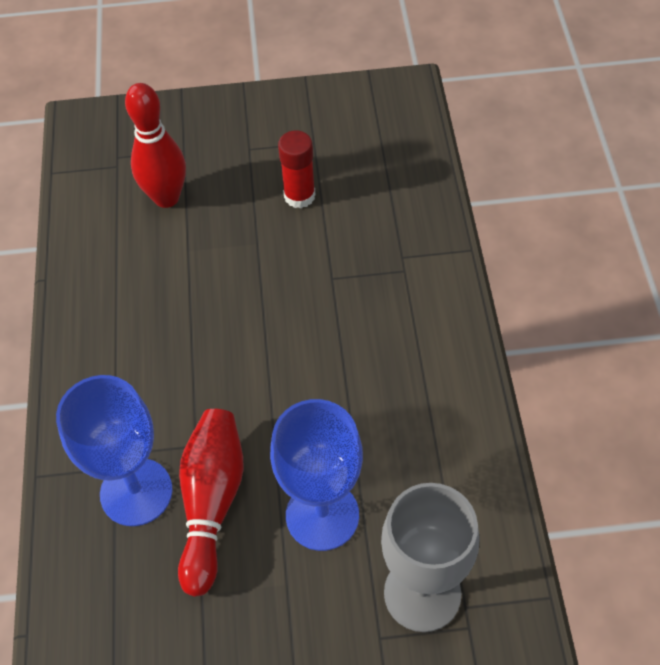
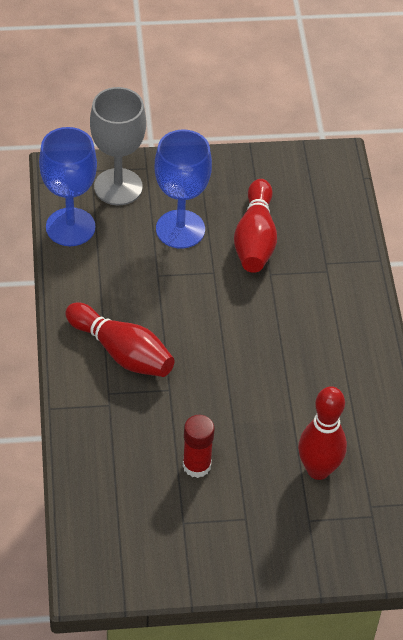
camera: 175 degrees right, 5 degrees down
blue goblet [56,375,172,526] -> blue goblet moved to [39,127,97,246]
none -> red bowling pin [65,303,175,377]

